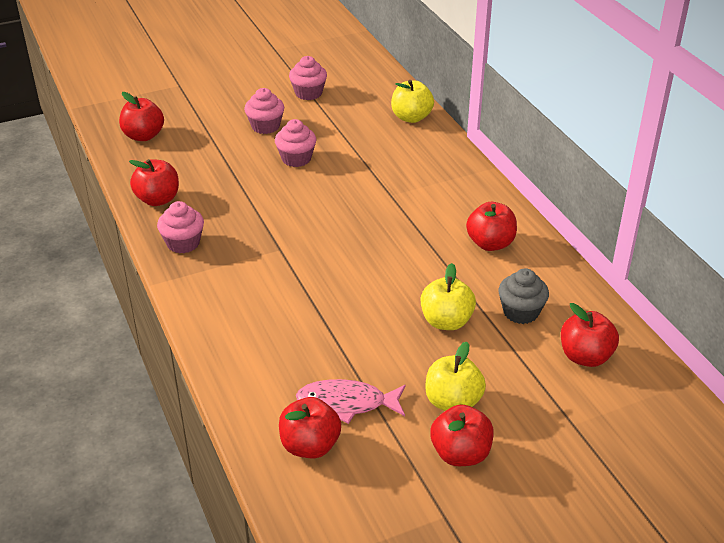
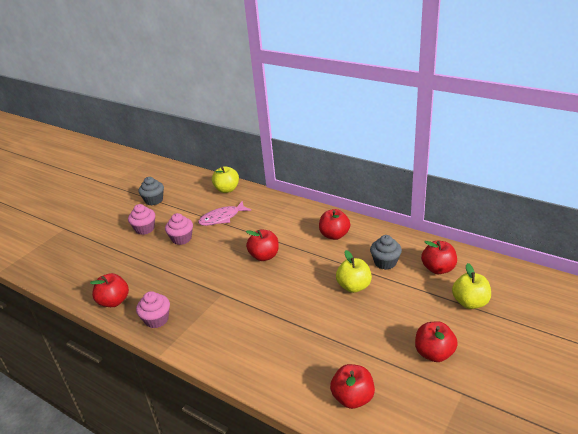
camera: 30 degrees left, 5 degrees down
red apple [119,92,164,141] -> red apple moved to [246,230,279,261]
pink cupcake [289,56,327,100] -> grey cupcake [138,177,164,205]
pink fish [296,379,406,424] -> pink fish moved to [198,201,251,226]
yellow apple [425,342,486,411] -> yellow apple moved to [452,263,491,309]

